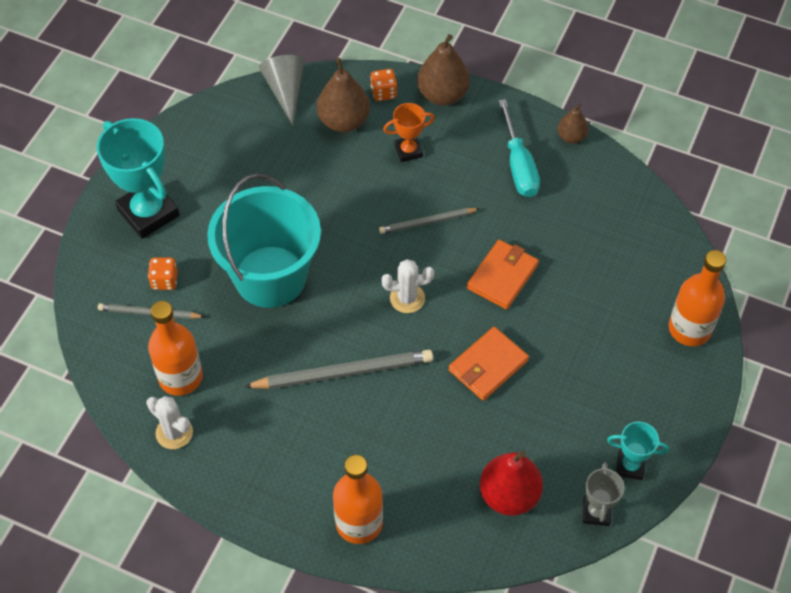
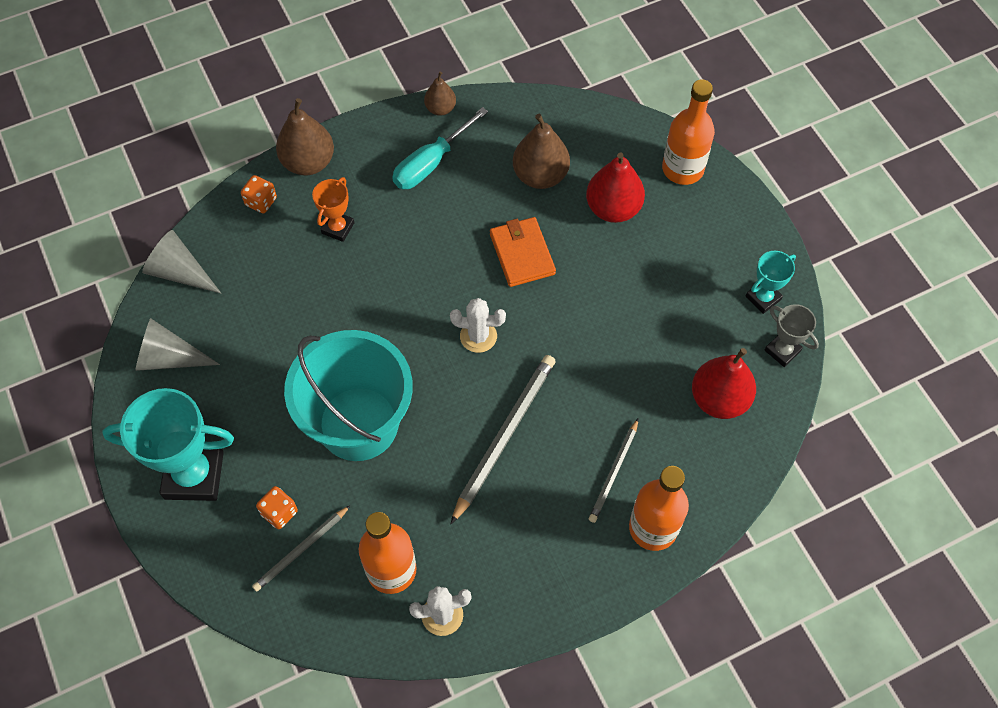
camera: 50 degrees left, 5 degrees up
brown pear [317,58,370,132] -> brown pear moved to [513,114,570,189]
grey pencil [379,208,480,234] -> grey pencil moved to [589,419,638,523]
white cactus [381,259,434,313] -> white cactus turned 60 degrees clockwise [450,298,506,353]
orange wallet [449,327,529,401] -> none
turquoise screwdriver [499,99,540,197] -> turquoise screwdriver turned 105 degrees clockwise [392,107,488,189]
none -> grey cone [135,318,220,371]
none -> red pear [586,152,645,223]

